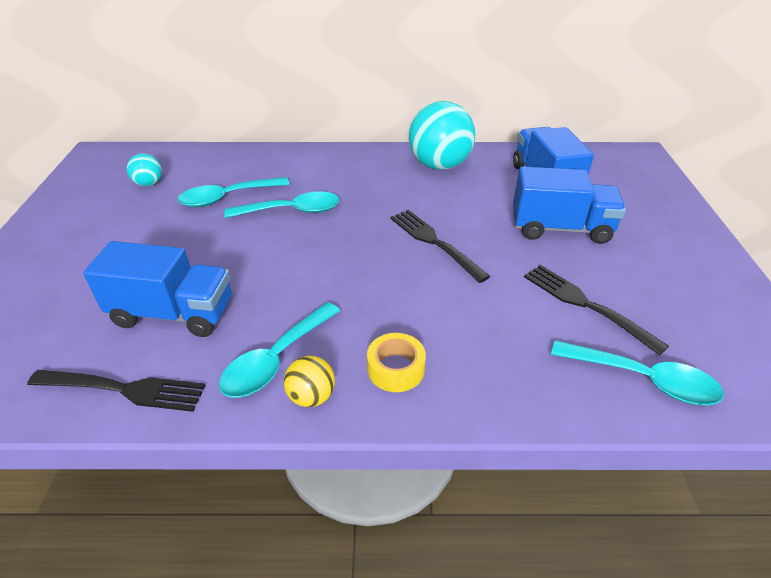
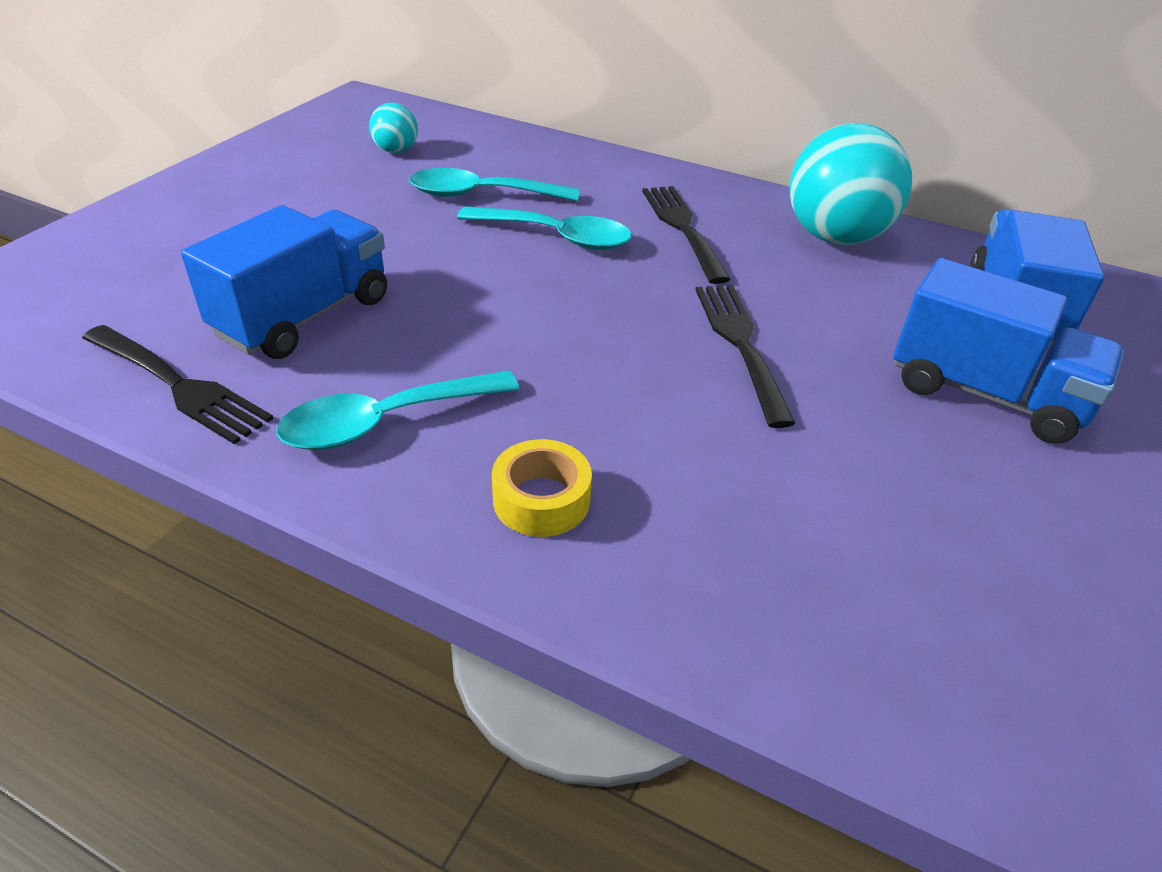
camera: 25 degrees right, 0 degrees up
blue truck [83,241,232,337] -> blue truck turned 90 degrees counterclockwise [181,205,387,359]
yellow ball [284,356,335,407] -> none
black fork [524,265,669,355] -> black fork moved to [642,186,731,284]
turquoise spoon [551,340,724,405] -> none

